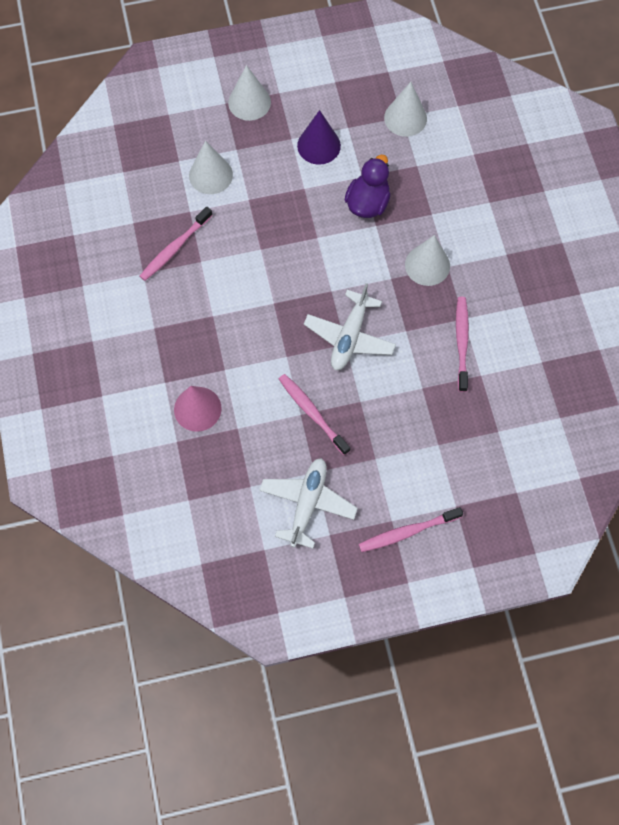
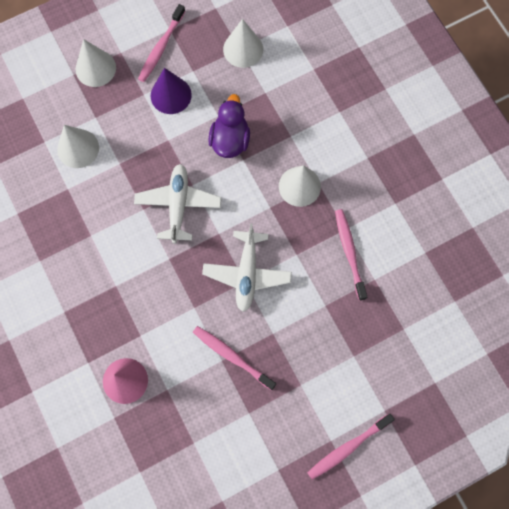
camera: 15 degrees left, 5 degrees up
pink toothbrush [140,207,213,281] -> pink toothbrush moved to [138,4,186,82]
white plane [259,458,358,549] -> white plane moved to [134,164,221,244]

